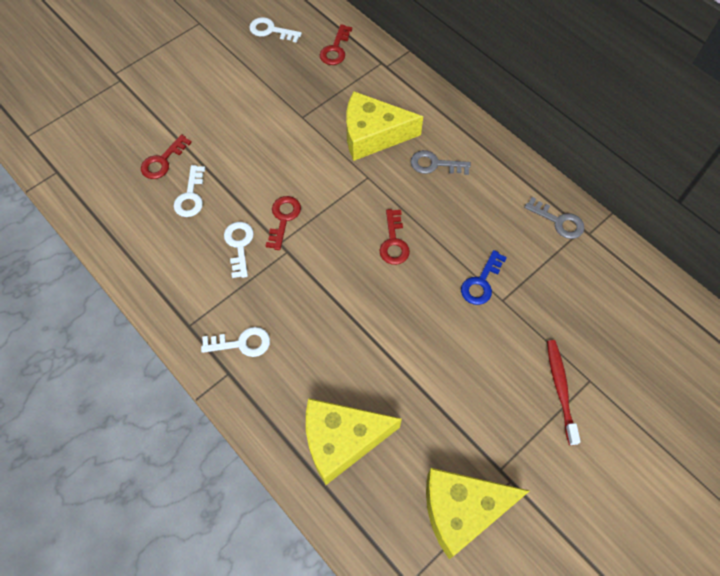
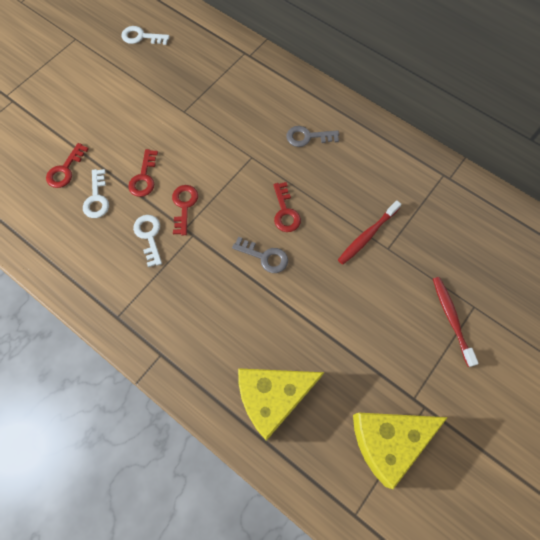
camera: 10 degrees left, 5 degrees up
white key [201,327,270,357] -> none
red key [320,24,352,65] -> red key moved to [128,149,158,197]
yellow cheese [346,91,423,161] -> none
blue key [461,250,507,305] -> red toothbrush [338,200,401,265]
grey key [524,197,584,239] -> grey key moved to [232,237,288,273]

